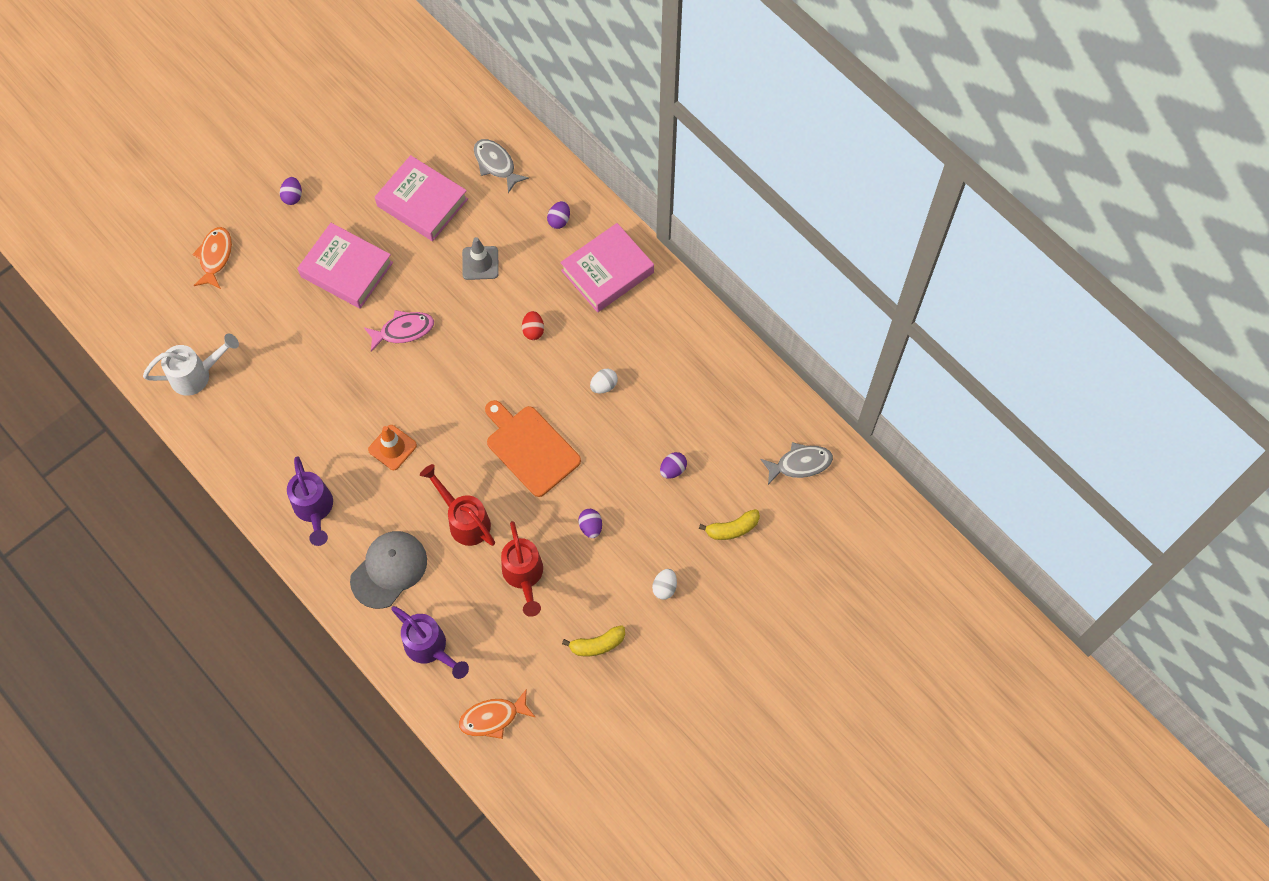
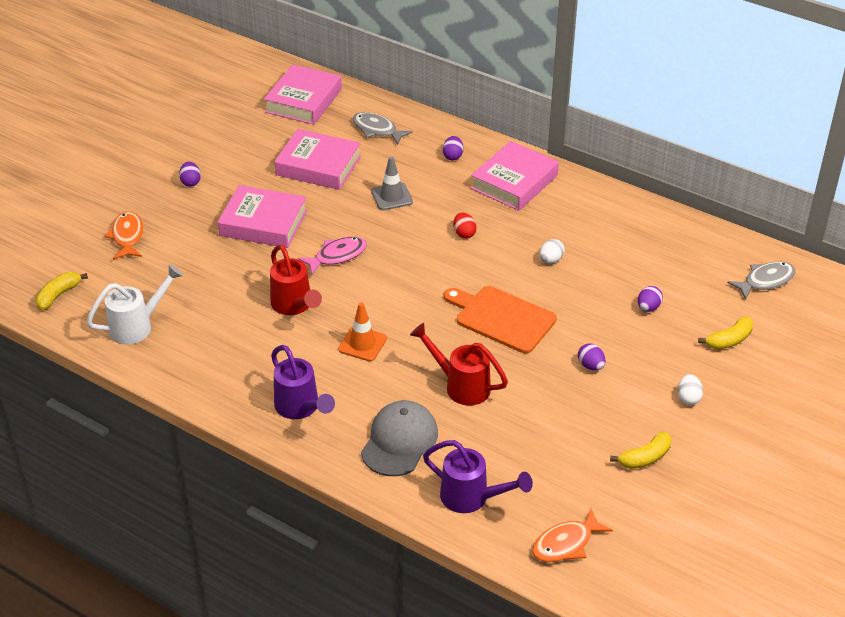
camera: 15 degrees left, 25 degrees down
red watering can [501,521,543,617] -> red watering can moved to [270,244,322,315]
none -> yellow banana [35,272,88,310]
none -> pink book [264,64,342,125]

